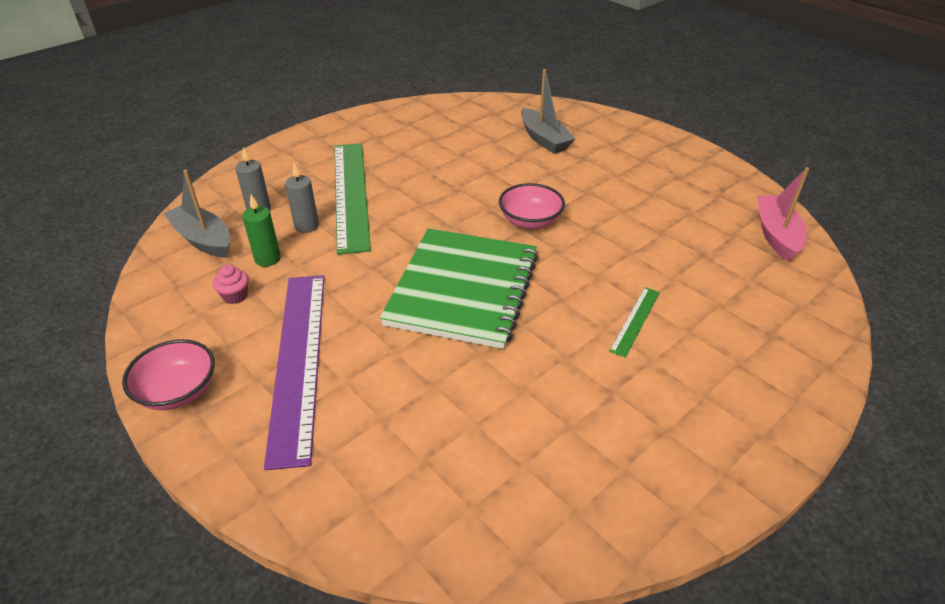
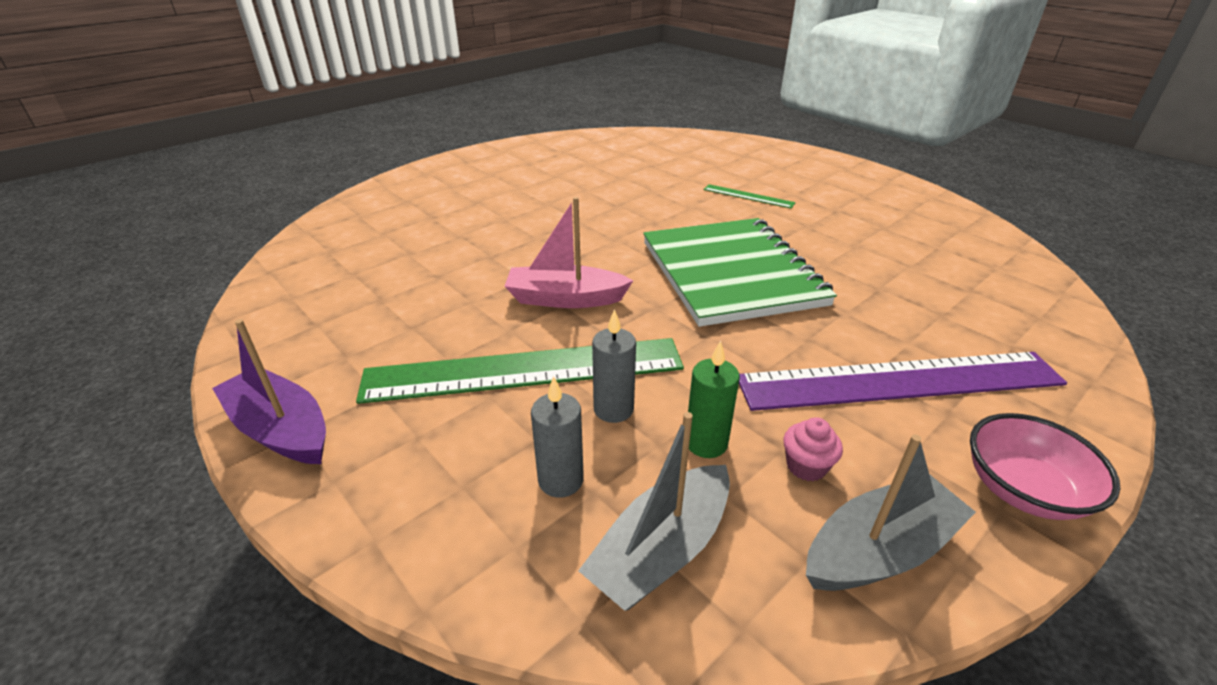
camera: 90 degrees left, 5 degrees down
green notebook [380,228,538,349] -> green notebook turned 60 degrees clockwise [643,218,837,327]
pink bowl [499,183,565,229] -> none
grey boat [521,69,575,154] -> grey boat moved to [806,434,976,591]
pink boat [757,167,809,262] -> pink boat moved to [504,197,633,308]
none -> purple boat [212,319,326,464]

